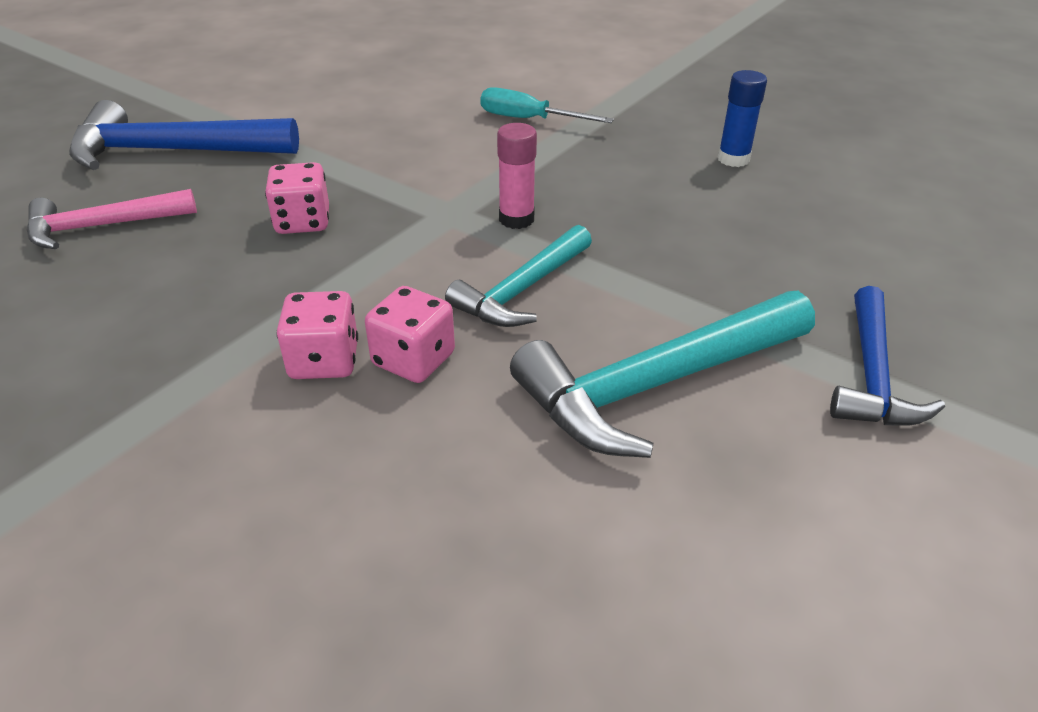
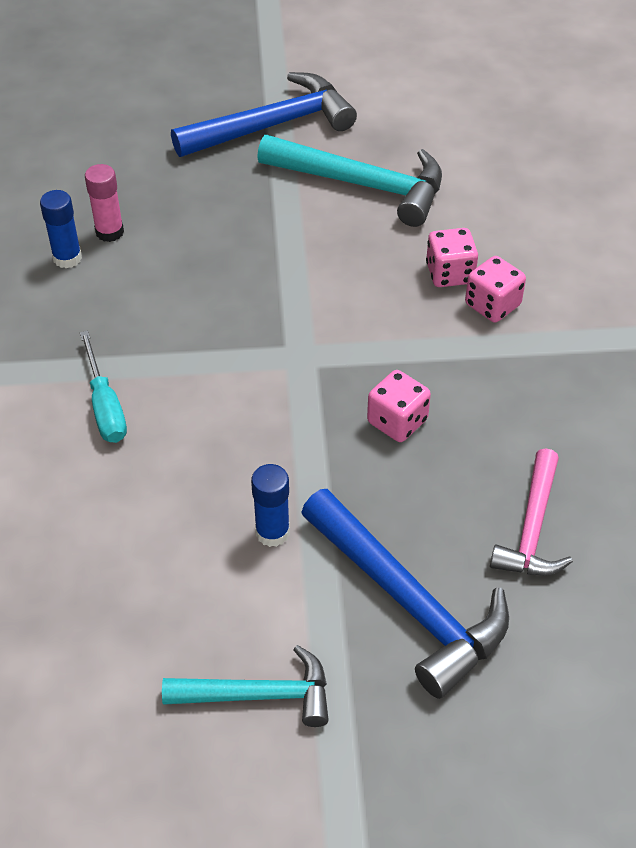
camera: 130 degrees left, 10 degrees up
pink hammer [27,189,197,249] -> pink hammer turned 75 degrees clockwise [490,448,573,576]
turquoise hammer [445,225,592,327] -> turquoise hammer moved to [162,645,329,727]
pink glue stick [497,123,537,229] -> pink glue stick moved to [85,164,124,242]
blue hammer [830,286,945,426] -> blue hammer [171,72,357,157], size x1.58
none -> blue glue stick [251,464,290,547]

